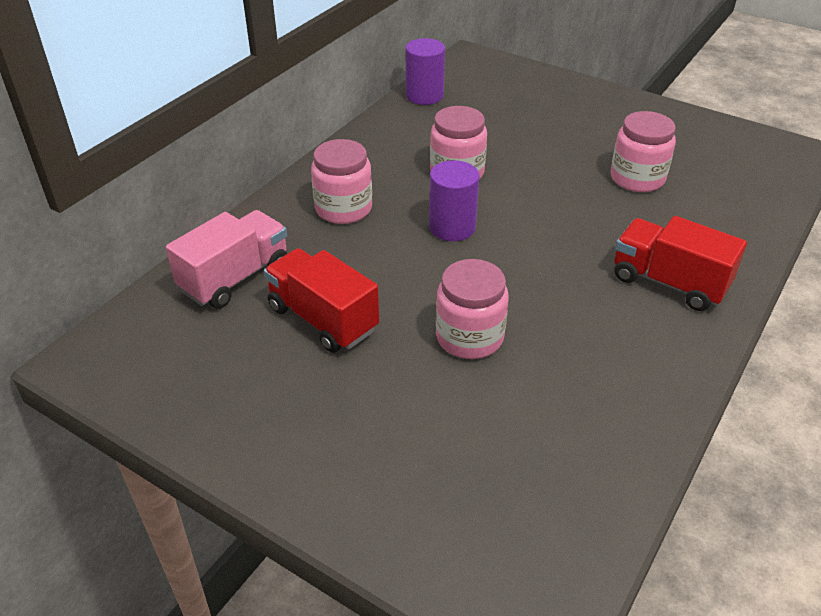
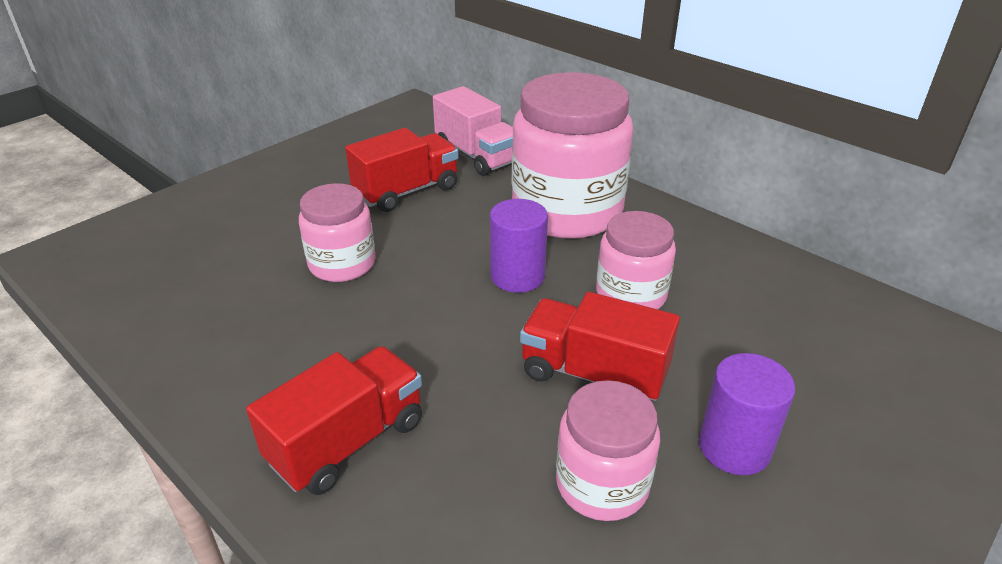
camera: 100 degrees right, 5 degrees down
pink jar [311,139,372,224] -> pink jar [512,72,633,239], size x1.82
purple cylinder [405,38,445,105] -> purple cylinder moved to [699,353,795,475]
none -> red truck [520,292,680,401]

